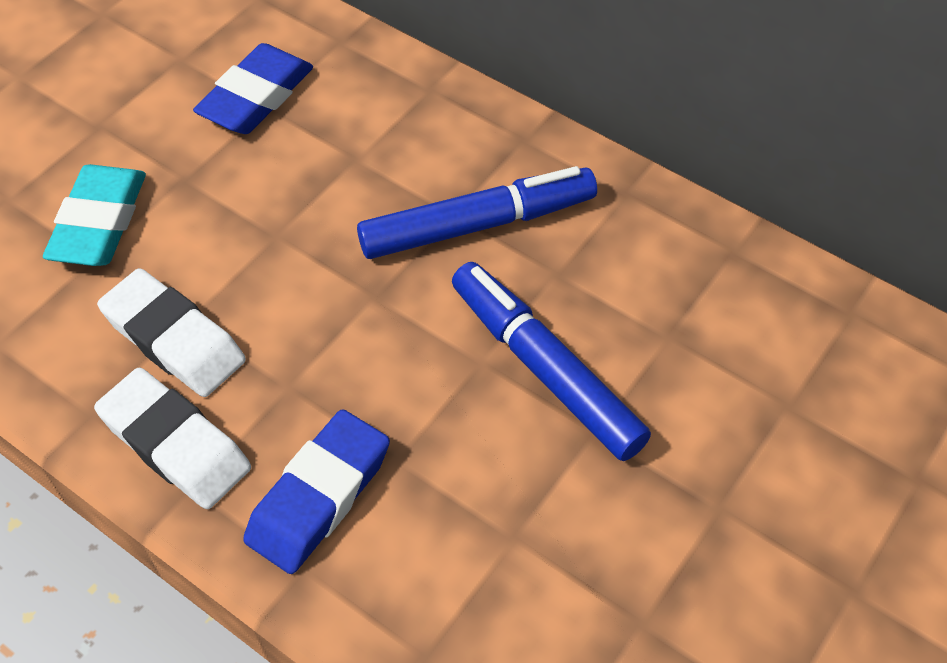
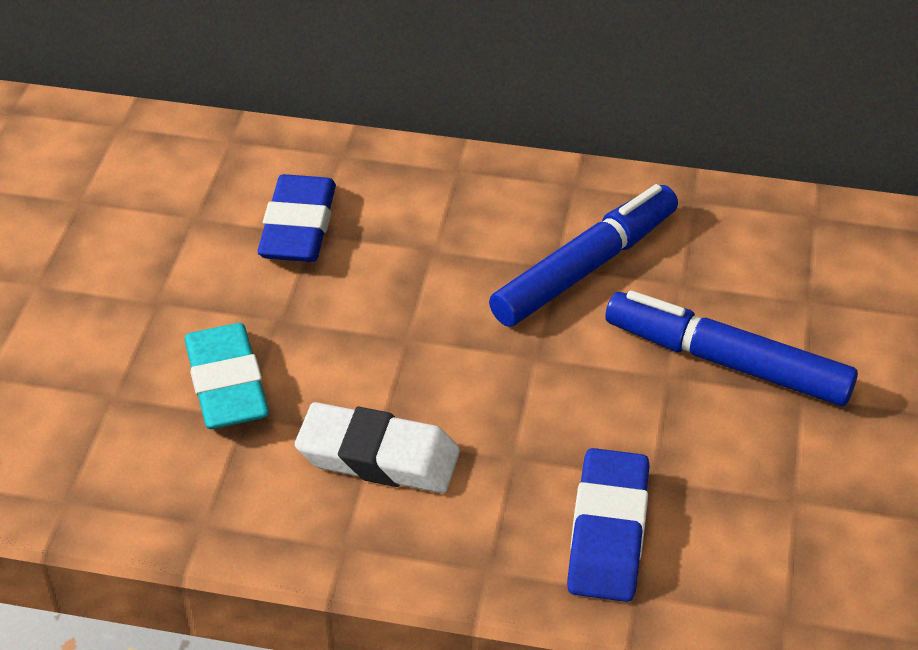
camera: 25 degrees left, 10 degrees down
white eraser [94,368,251,509] -> none

